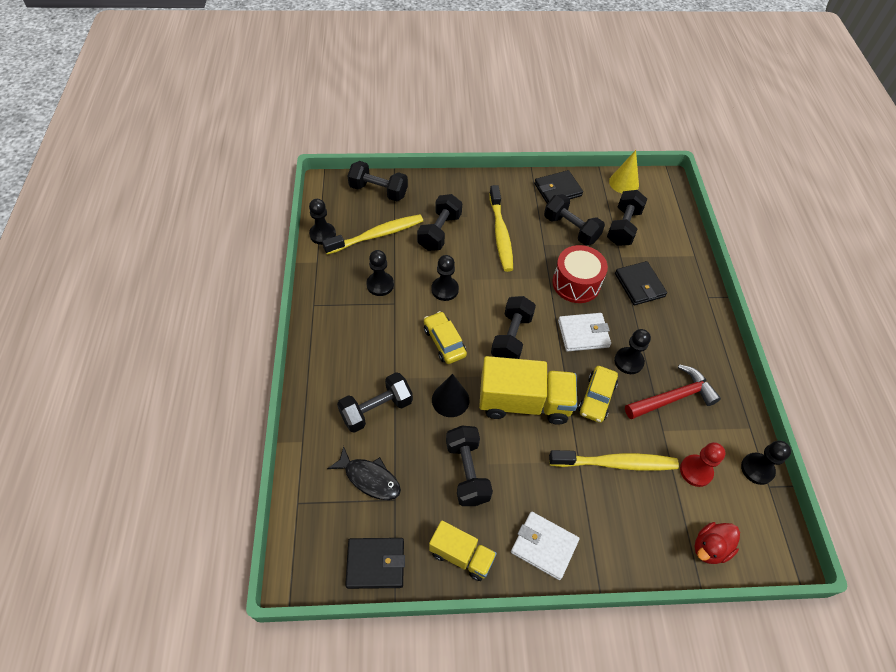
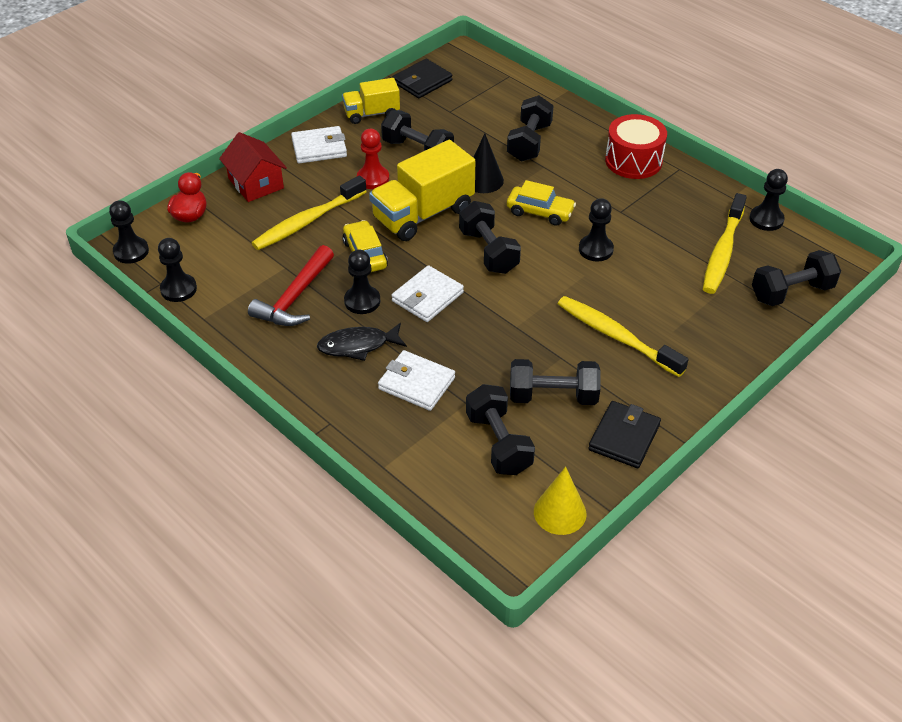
camera: 140 degrees right, 10 degrees down
black fish [327,446,401,500] -> black fish moved to [317,323,407,361]
black pawn [366,250,394,296] -> black pawn moved to [109,200,149,264]
black dumbbell [417,194,462,251] -> none
red drum [552,245,608,303] -> red drum moved to [605,114,667,179]
black wallet [615,261,667,305] -> white wallet [378,350,455,411]
red pawn [680,442,726,487] -> red pawn moved to [357,129,389,189]
none -> red house [219,132,287,202]

